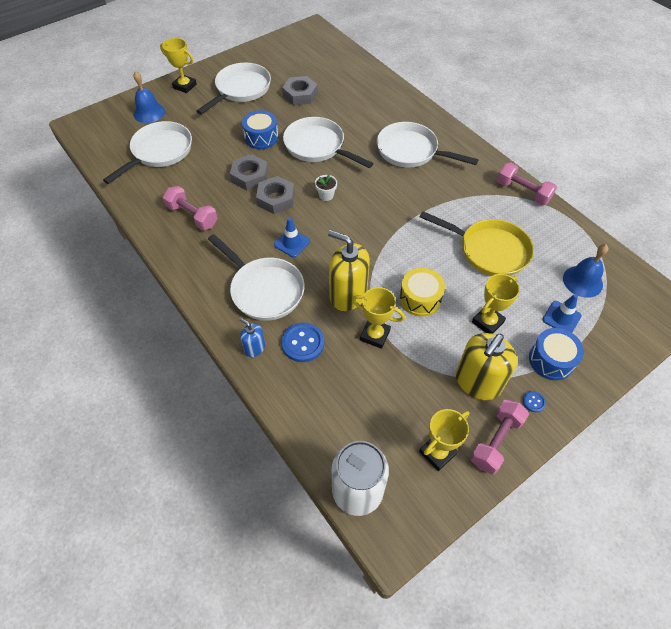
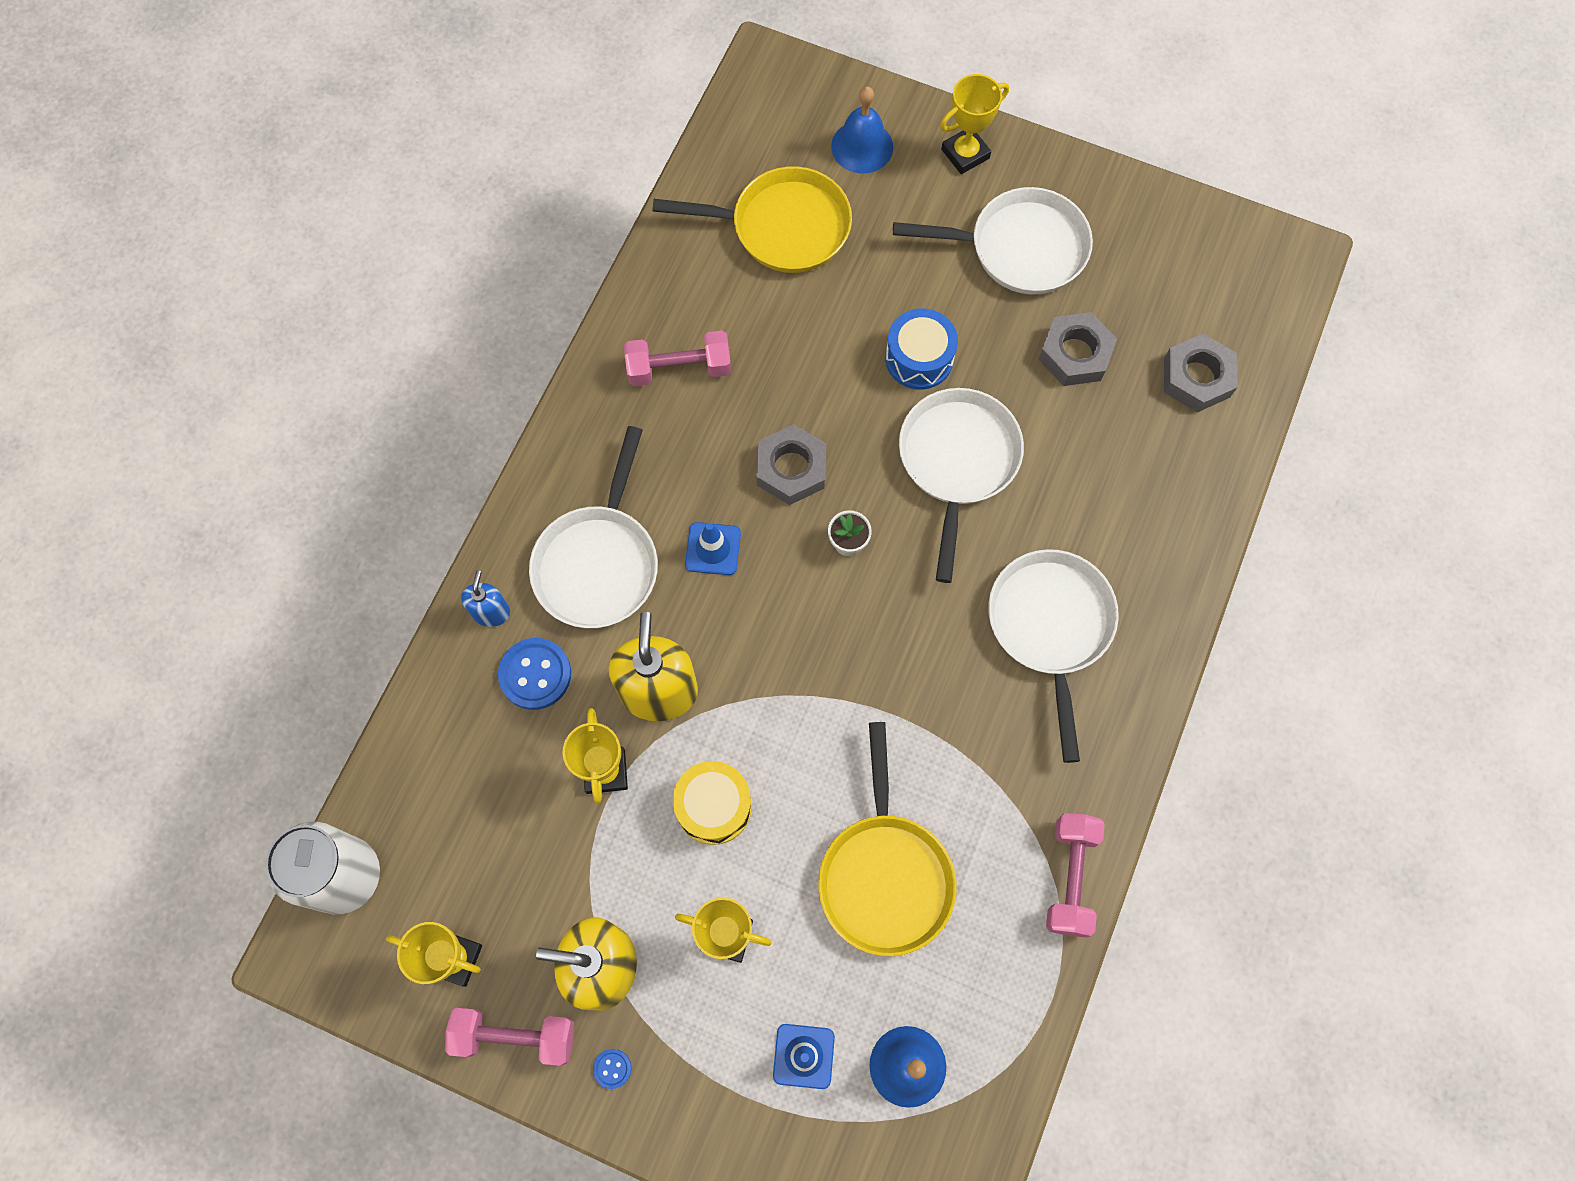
camera: 60 degrees right, 15 degrees up
white pan [103,121,192,184] -> yellow pan [653,166,852,273]
yellow trophy [160,38,197,93] -> yellow trophy turned 60 degrees clockwise [940,74,1009,174]
pink dumbbell [163,186,218,230] -> pink dumbbell turned 75 degrees clockwise [624,331,731,386]
grey nut [230,154,269,191] -> grey nut moved to [1164,334,1237,412]
blue drum [529,328,584,380] -> none

